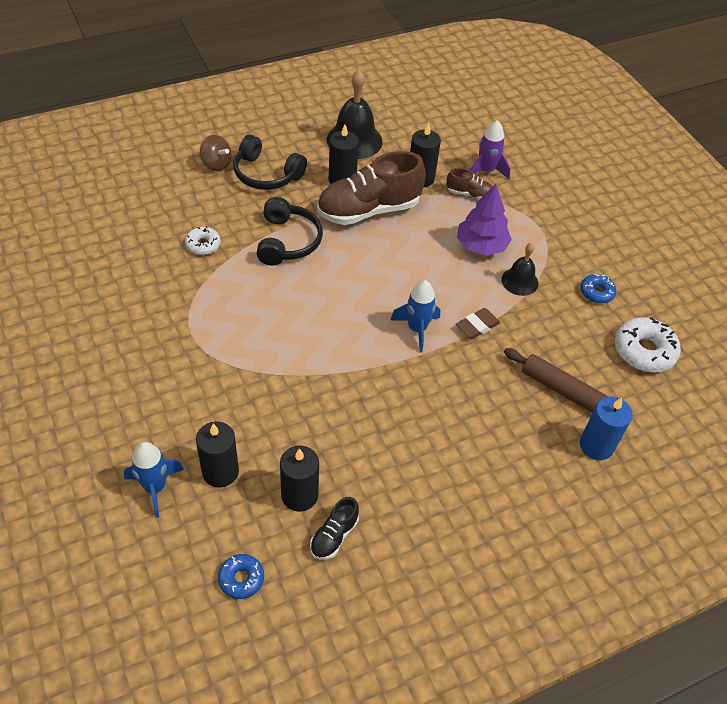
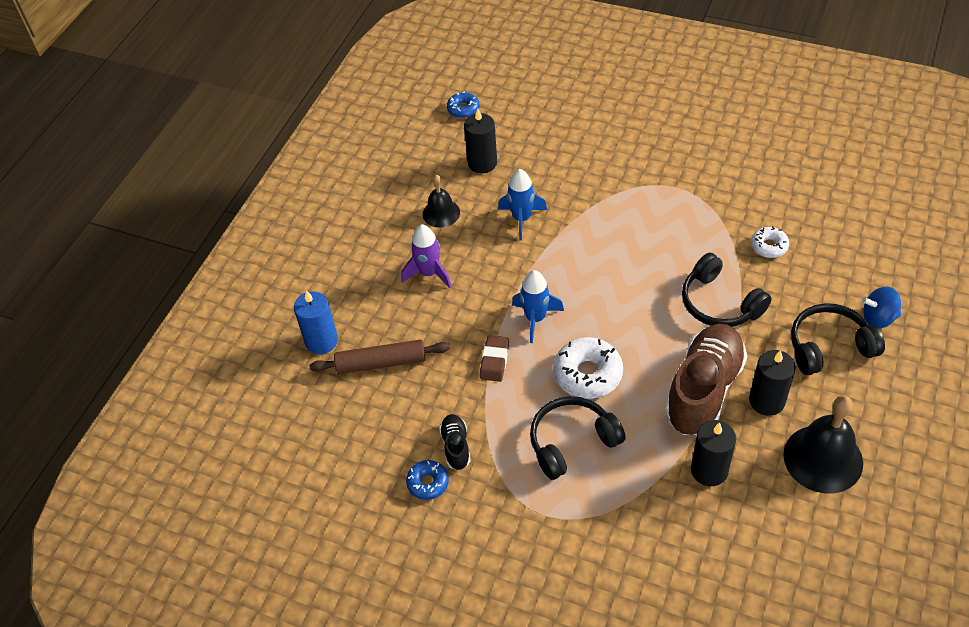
camera: 145 degrees right, 0 degrees up
blue rocket [124,442,184,518] -> blue rocket moved to [498,169,547,240]
black candle [196,421,239,488] -> none
brown spinning top [200,135,231,171] -> blue spinning top [862,287,901,328]
black shoe [310,497,359,560] -> black shoe moved to [439,414,470,470]
brown shoe [446,168,493,200] -> none
purple tree [457,184,512,256] -> black headphones [530,396,626,480]
purple rocket [470,120,511,179] -> purple rocket moved to [402,224,451,288]
black bell [502,243,538,296] -> black bell moved to [423,175,460,228]
white donut [615,317,681,373] -> white donut moved to [553,337,623,399]

